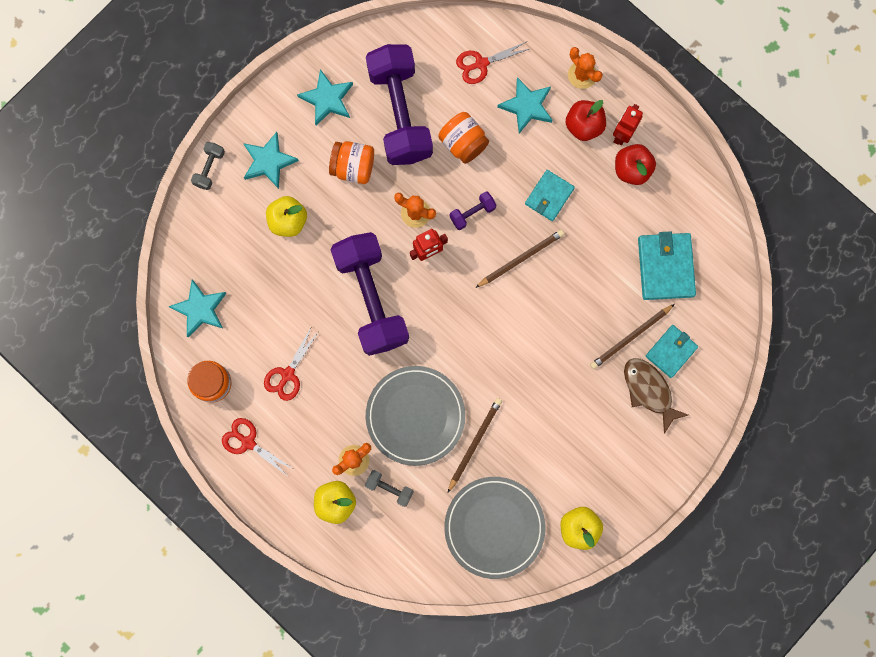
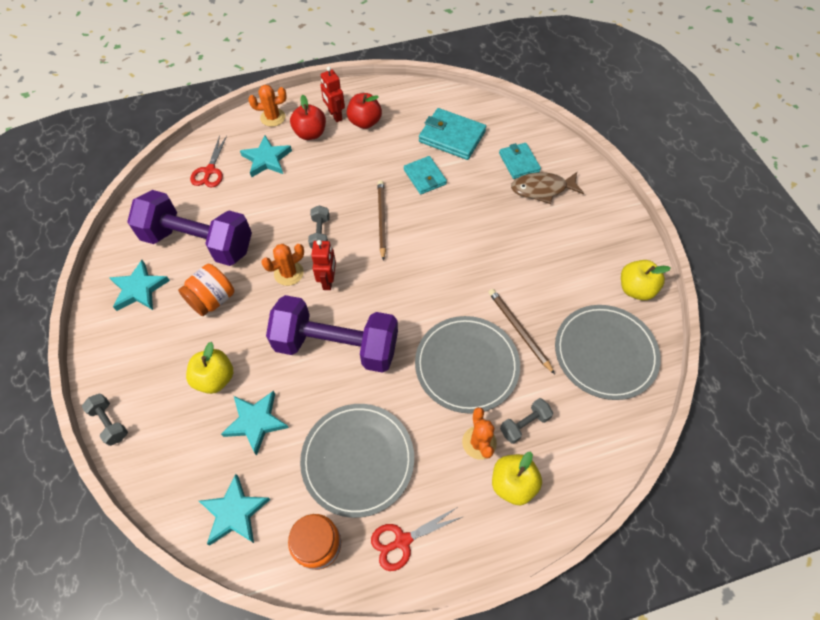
camera: 60 degrees left, 20 degrees down
turquoise star [243,132,299,189] -> turquoise star moved to [221,391,289,456]
red scissors [264,326,319,401] -> grey plate [300,404,414,518]
orange jar [438,112,489,164] -> none
purple dumbbell [450,192,496,230] -> grey dumbbell [308,205,330,248]
turquoise wallet [525,170,575,221] -> turquoise wallet moved to [404,156,447,195]
brown pencil [590,304,675,369] -> none

